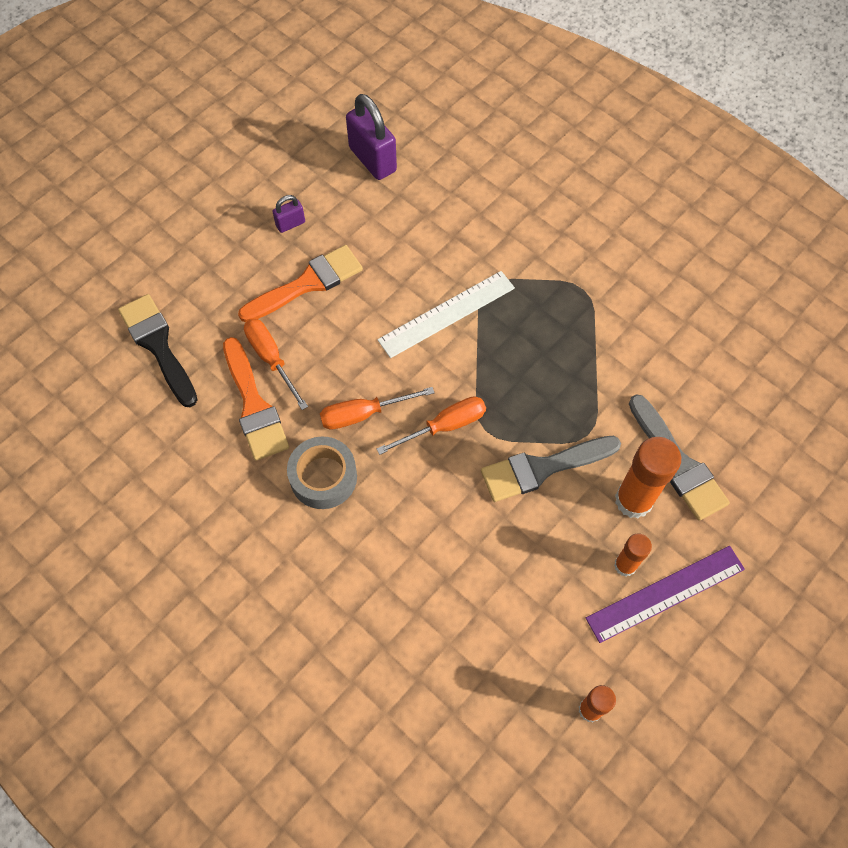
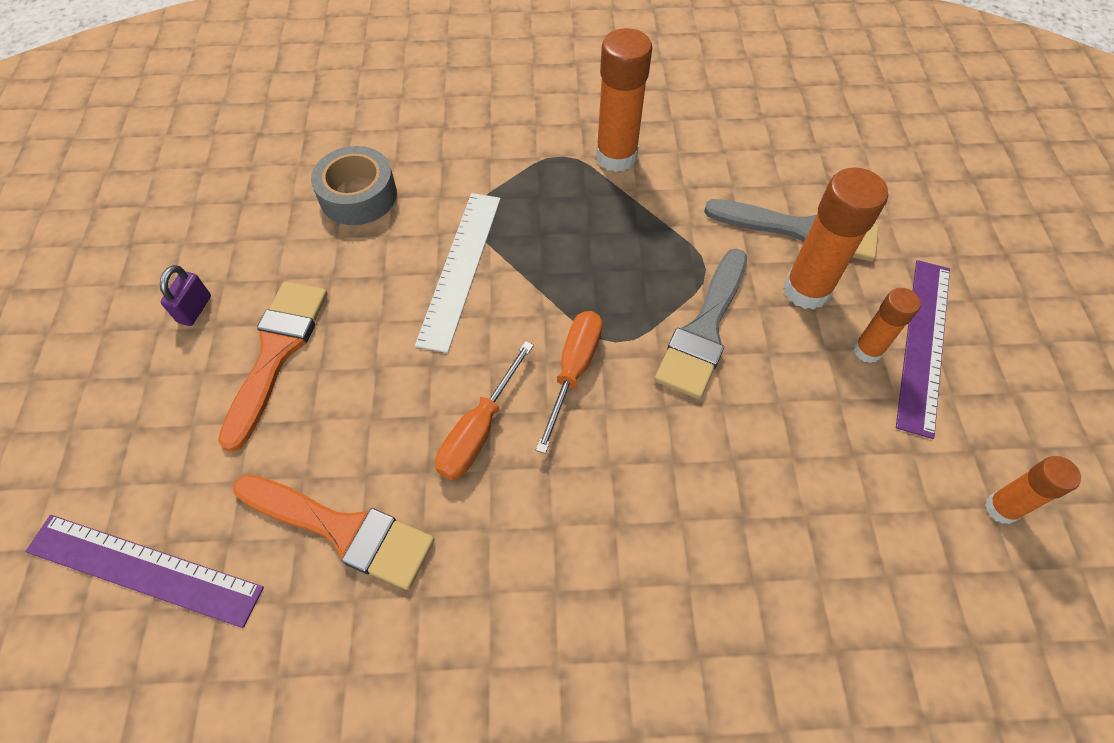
camera: 45 degrees left, 5 degrees down
black brush [118,294,198,407] -> purple ruler [25,515,264,628]
orange screwdriver [244,319,308,410] -> none
grey tape [287,436,357,509] -> grey tape moved to [311,146,397,225]
purple padlock [346,94,397,180] -> none
none -> orange glue stick [596,28,652,172]

